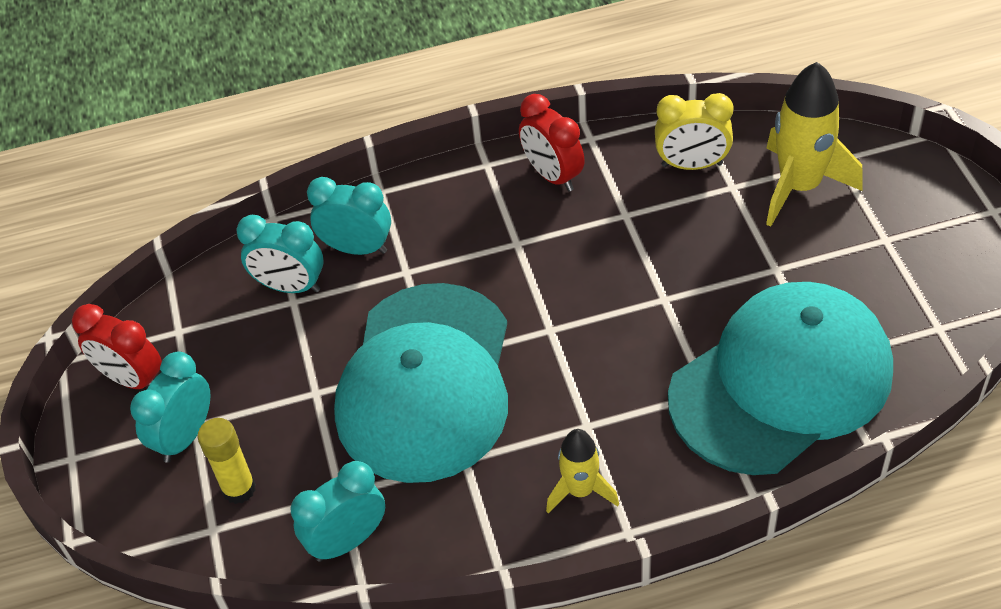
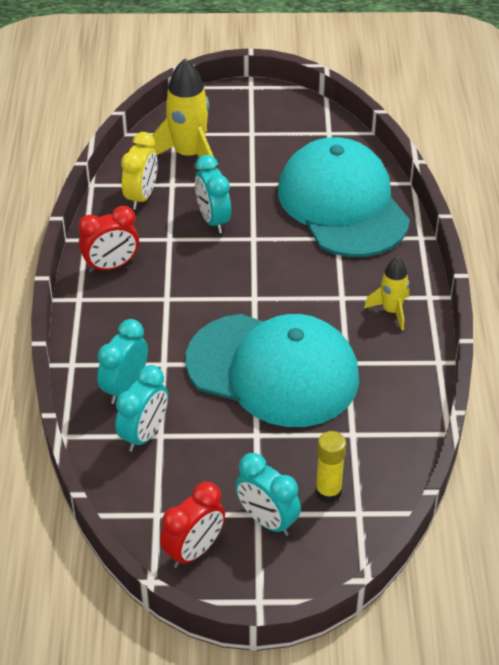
camera: 80 degrees left, 5 degrees down
turquoise clock [291,461,385,562] -> turquoise clock moved to [195,155,231,233]

